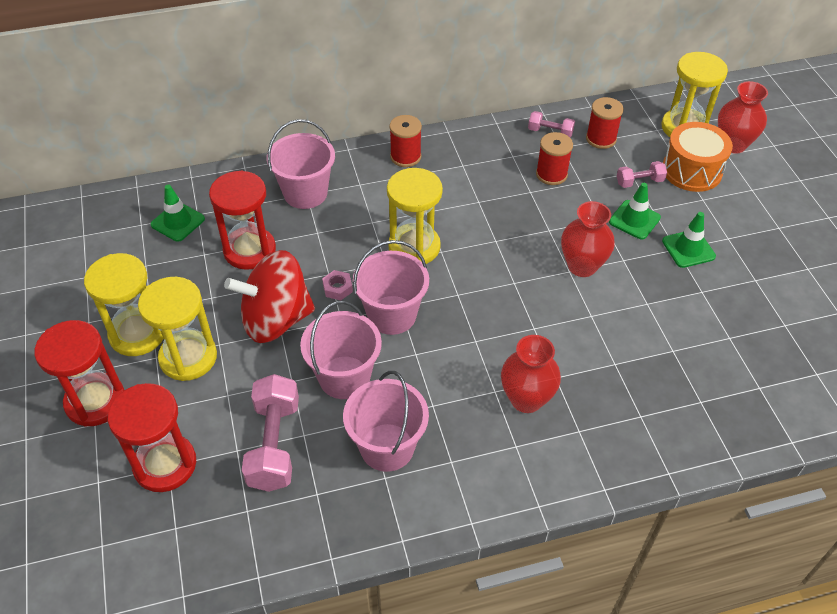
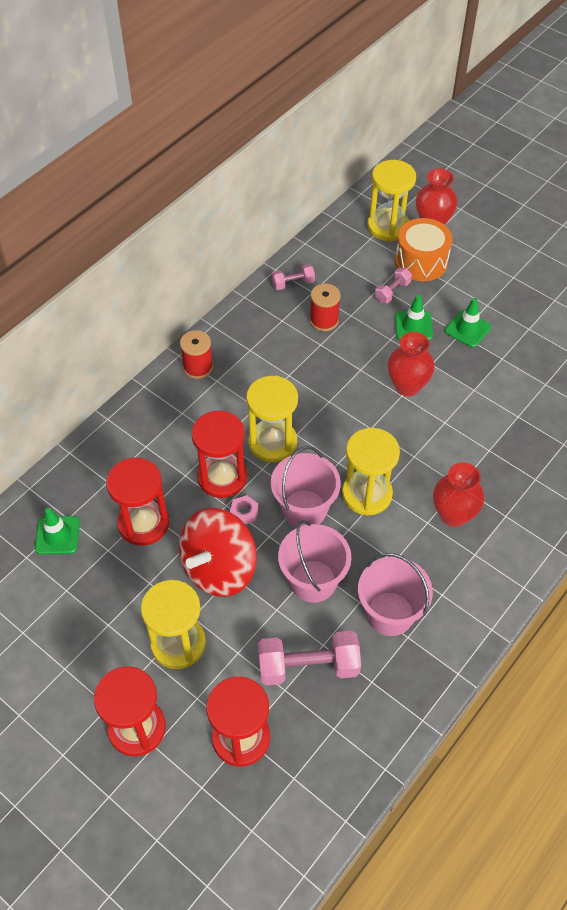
camera: 35 degrees left, 5 degrees up
yellow hourglass [84,253,163,356] -> yellow hourglass moved to [342,428,400,516]
pink dumbbell [242,374,299,492] -> pink dumbbell turned 60 degrees counterclockwise [258,631,361,685]
pink bucket [267,119,335,209] -> none
red spool [586,97,624,149] -> none
none -> red hourglass [192,411,247,498]

